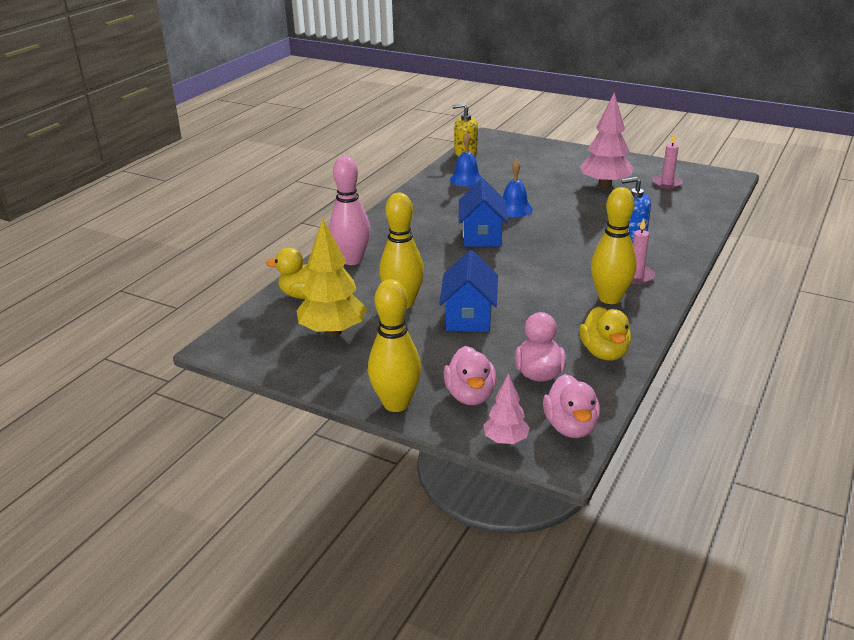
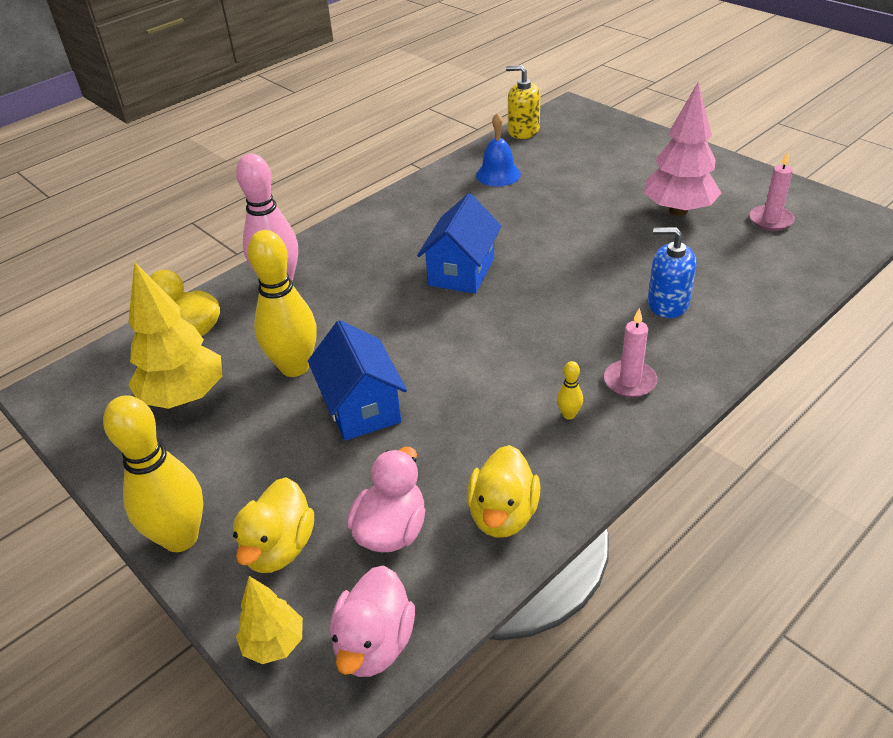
camera: 20 degrees right, 10 degrees up
blue house [439,250,498,332] -> blue house turned 45 degrees counterclockwise [308,320,407,441]
pink duck [444,346,497,405] -> yellow duck [233,477,314,573]
pink tree [483,373,530,444] -> yellow tree [236,576,303,664]
blue bell [503,159,533,217] -> none
yellow bowling pin [591,187,637,304] -> yellow bowling pin [557,361,583,420], size x0.41

